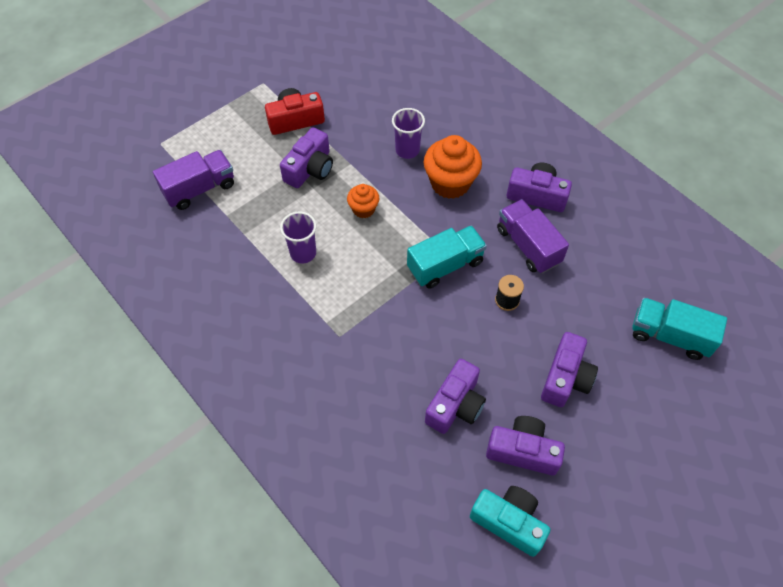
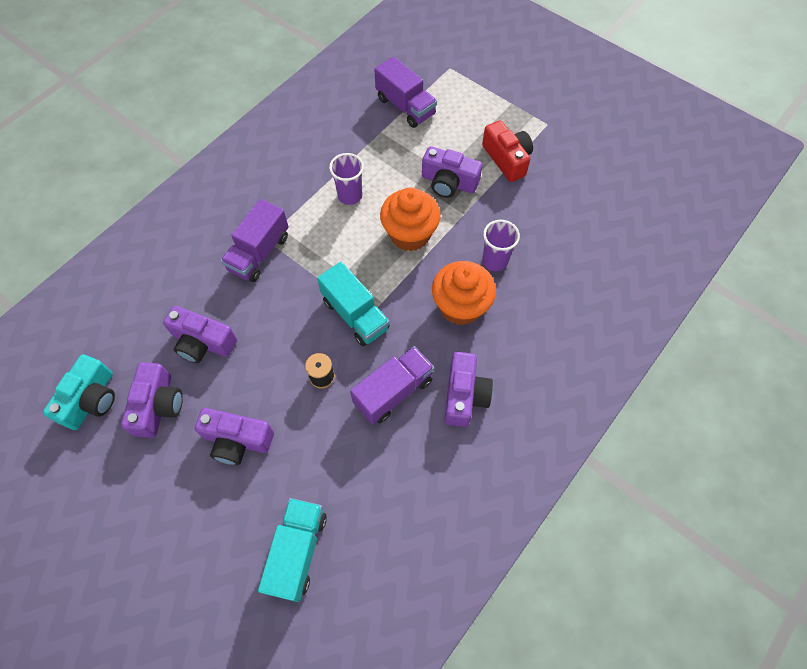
camera: 80 degrees right, 5 degrees up
orange cupcake [347,184,380,218] -> orange cupcake [380,187,441,251], size x1.80
none -> purple truck [221,199,289,282]

